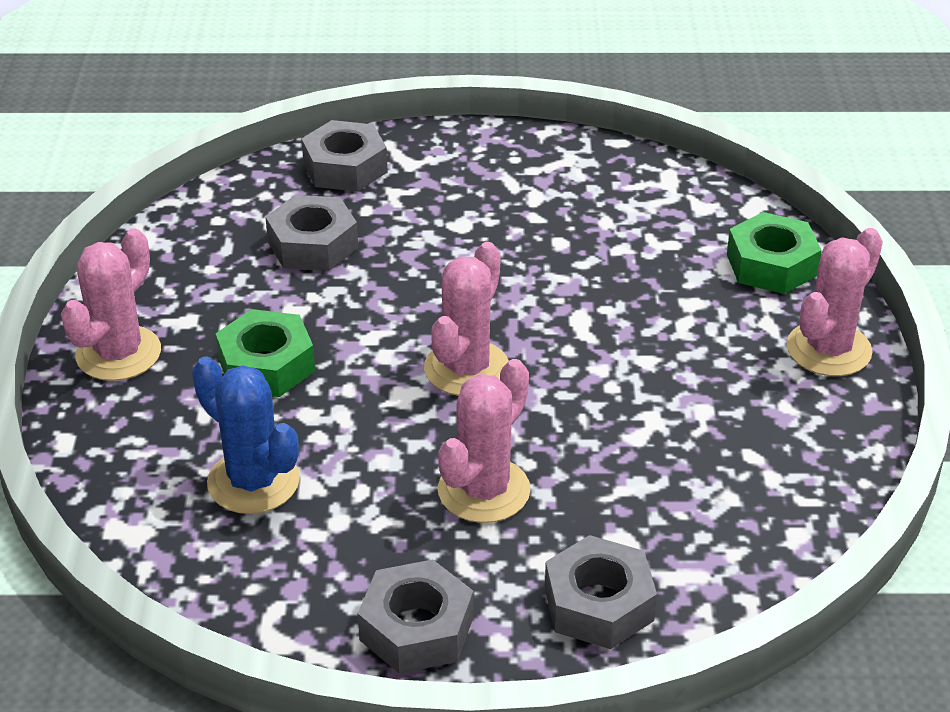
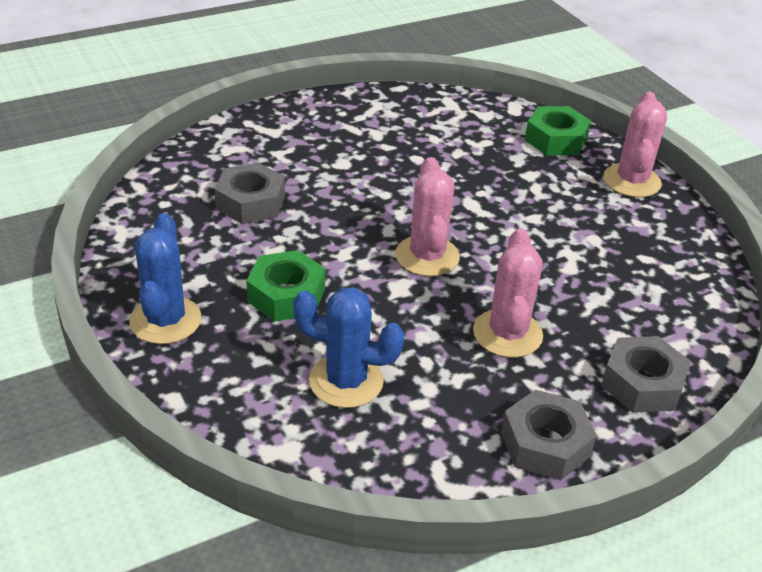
camera: 30 degrees left, 0 degrees up
pink cactus [61,229,161,381] -> blue cactus [129,213,201,344]
grey nut [301,120,388,192] -> none

